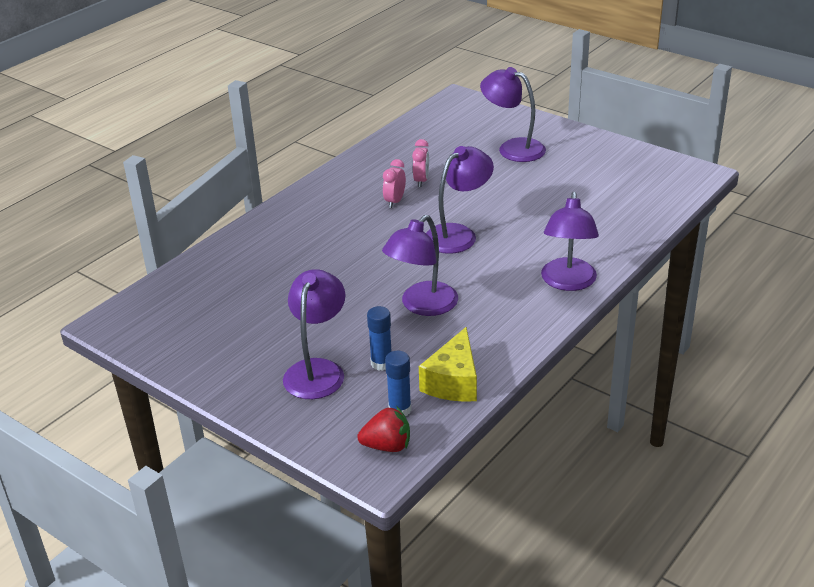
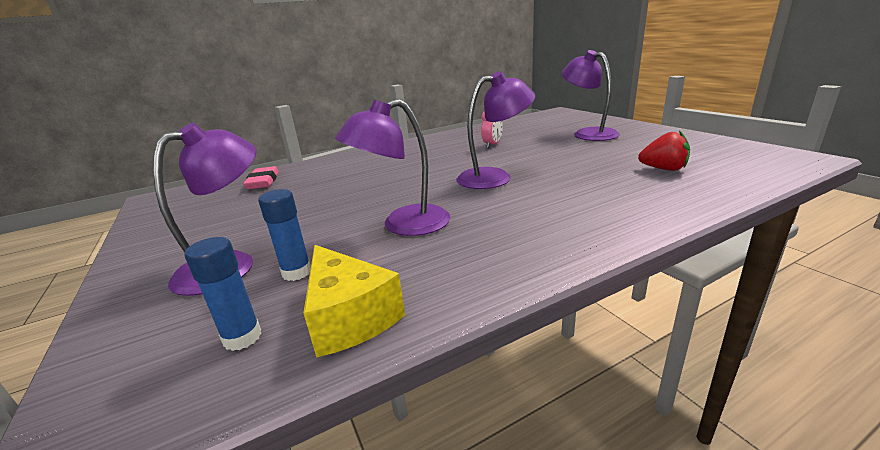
camera: 25 degrees right, 10 degrees down
red strawberry [357,406,410,452] -> red strawberry moved to [638,130,690,171]
pink clock [383,159,406,208] -> none
yellow cheese [419,327,477,402] -> yellow cheese turned 75 degrees counterclockwise [303,245,405,358]
purple lamp [541,192,599,291] -> none
none -> pink eraser [243,166,279,189]

